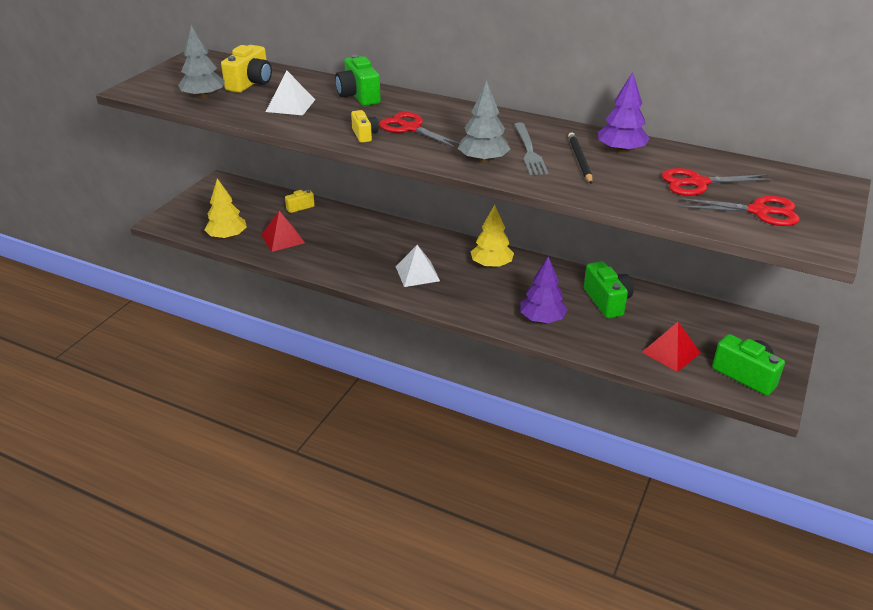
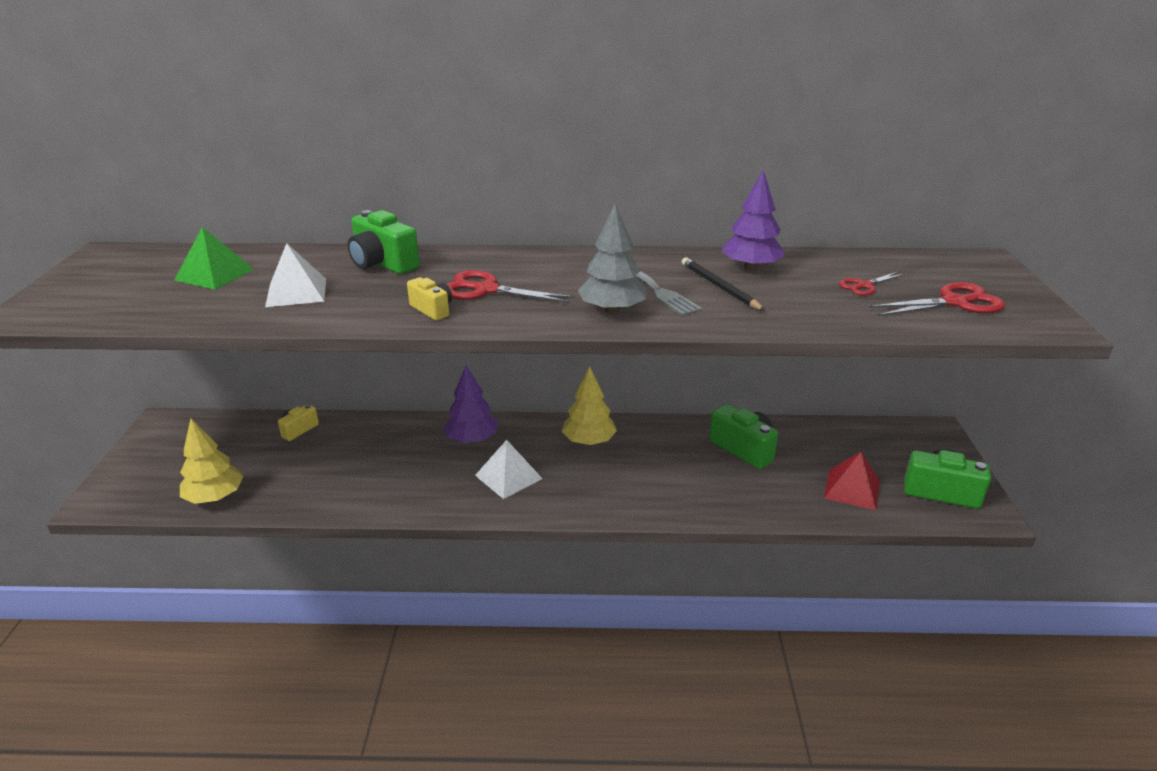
camera: 25 degrees left, 5 degrees down
grey tree [178,25,225,99] -> none
yellow camera [221,45,272,93] -> green pyramid [174,227,254,290]
red pyramid [261,211,305,252] -> none
purple tree [520,256,568,323] -> purple tree moved to [444,366,498,443]
red scissors [662,168,774,196] -> red scissors [839,272,905,296], size x0.60

